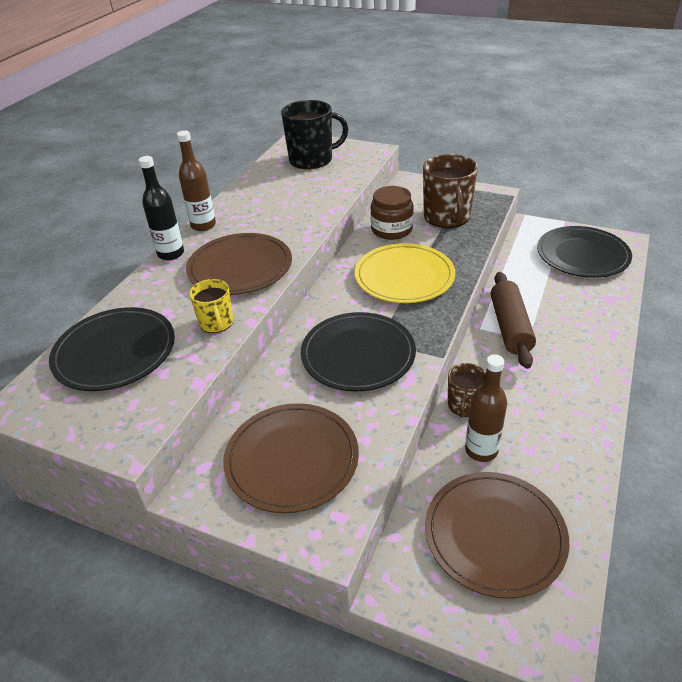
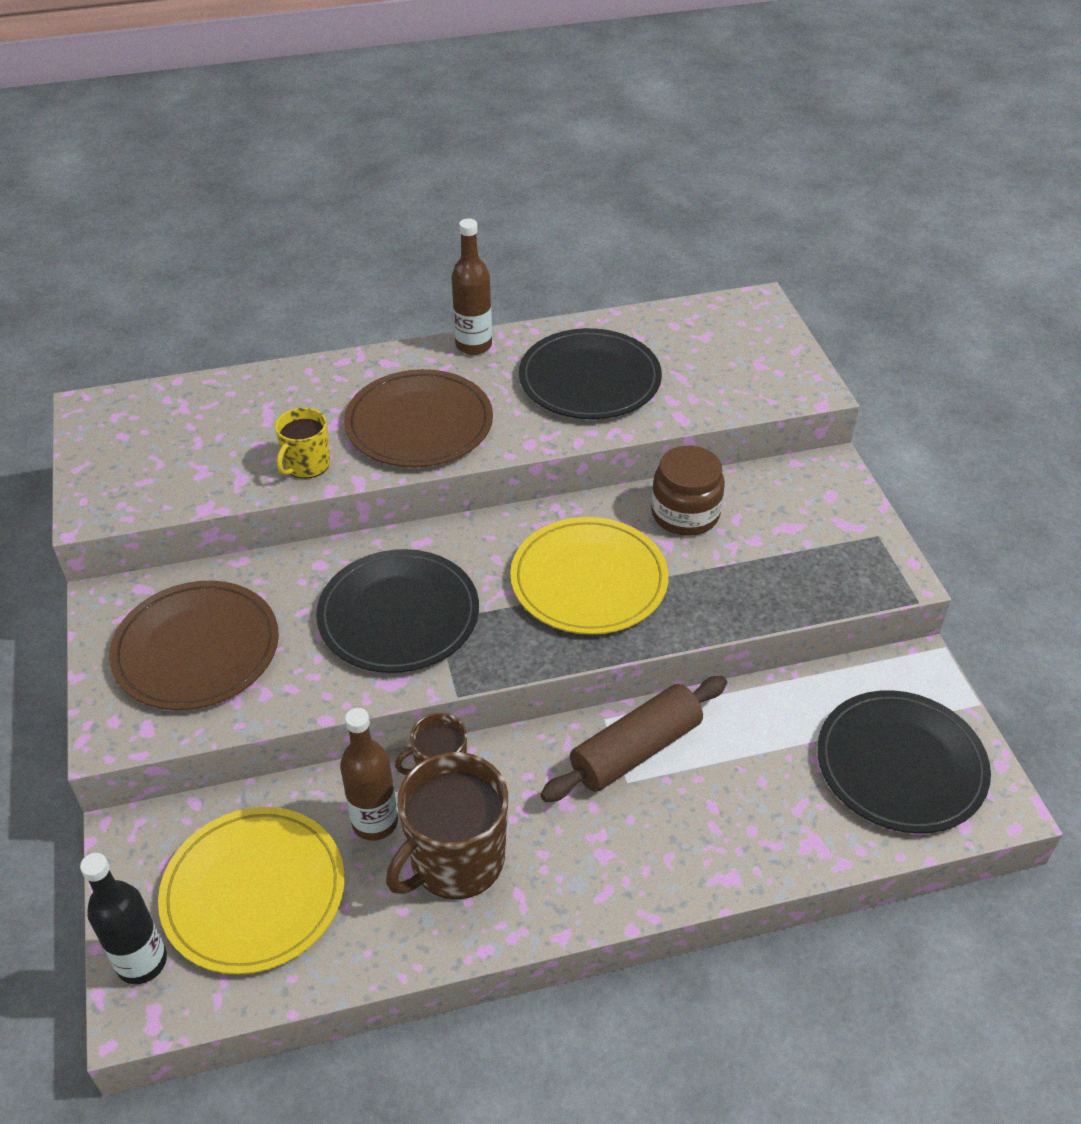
camera: 50 degrees right, 5 degrees up
black plate [49,307,175,391] -> black plate moved to [519,328,662,419]
black bottle [139,156,184,260] -> black bottle moved to [80,853,167,984]
black mug [281,100,348,169] -> none
brown mug [423,154,478,228] -> brown mug moved to [386,752,508,900]
brown plate [425,472,569,599] -> yellow plate [158,807,345,974]

